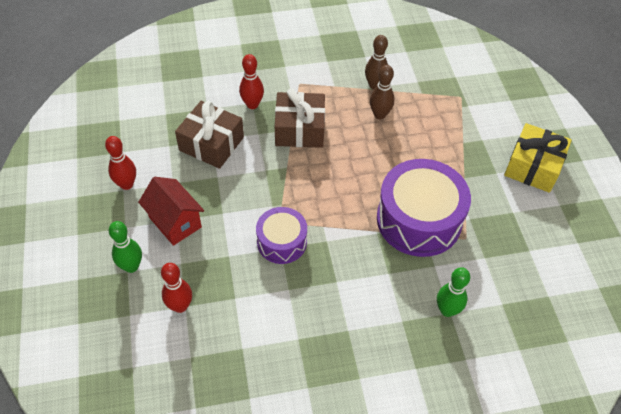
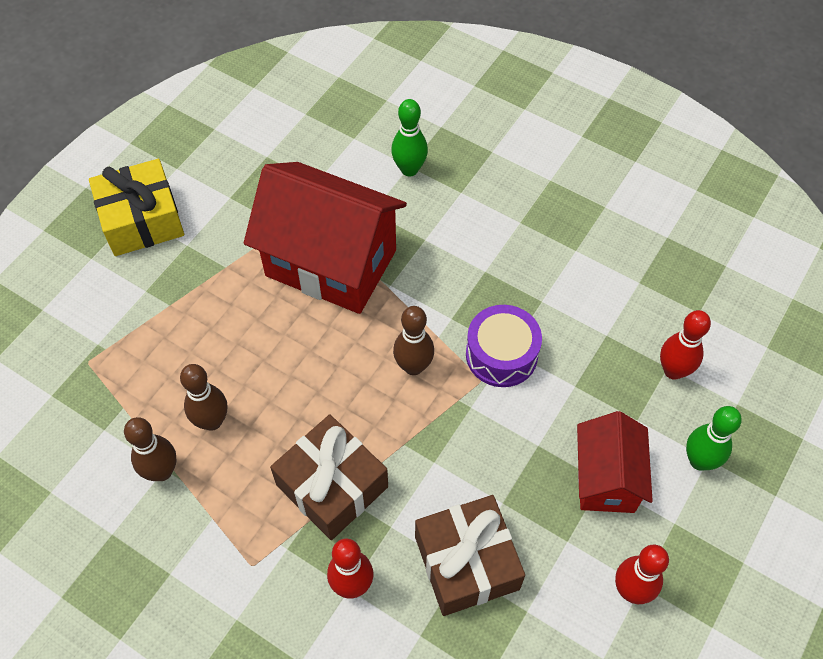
camera: 135 degrees left, 5 degrees up
purple drum [377,159,471,257] -> red house [244,162,407,314]
none -> brown bowling pin [393,306,434,375]

